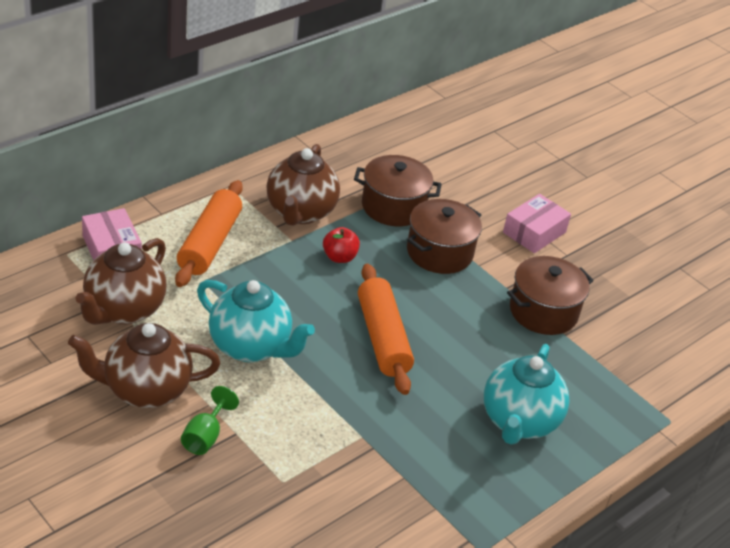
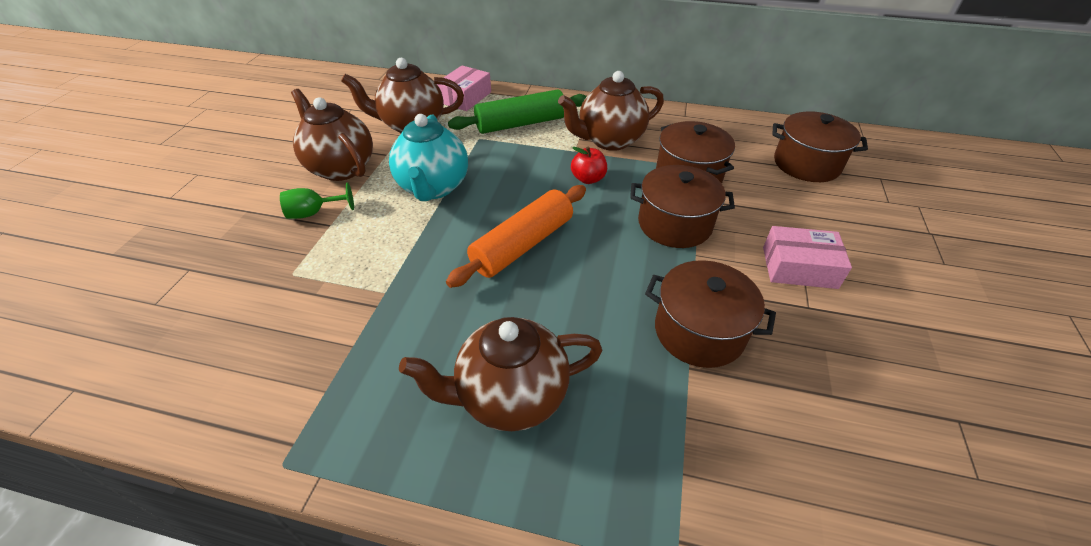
camera: 60 degrees right, 5 degrees up
orange rolling pin [175,180,243,287] -> green rolling pin [448,89,587,134]
turquoise teapot [484,344,570,445] -> brown teapot [399,317,602,431]
none -> brown pot [773,111,868,182]

